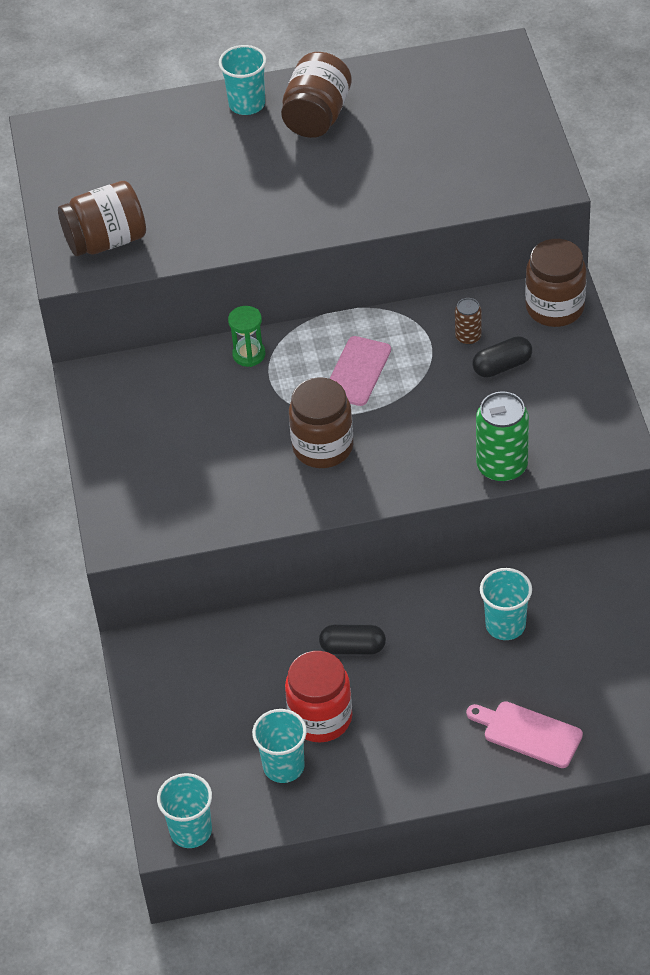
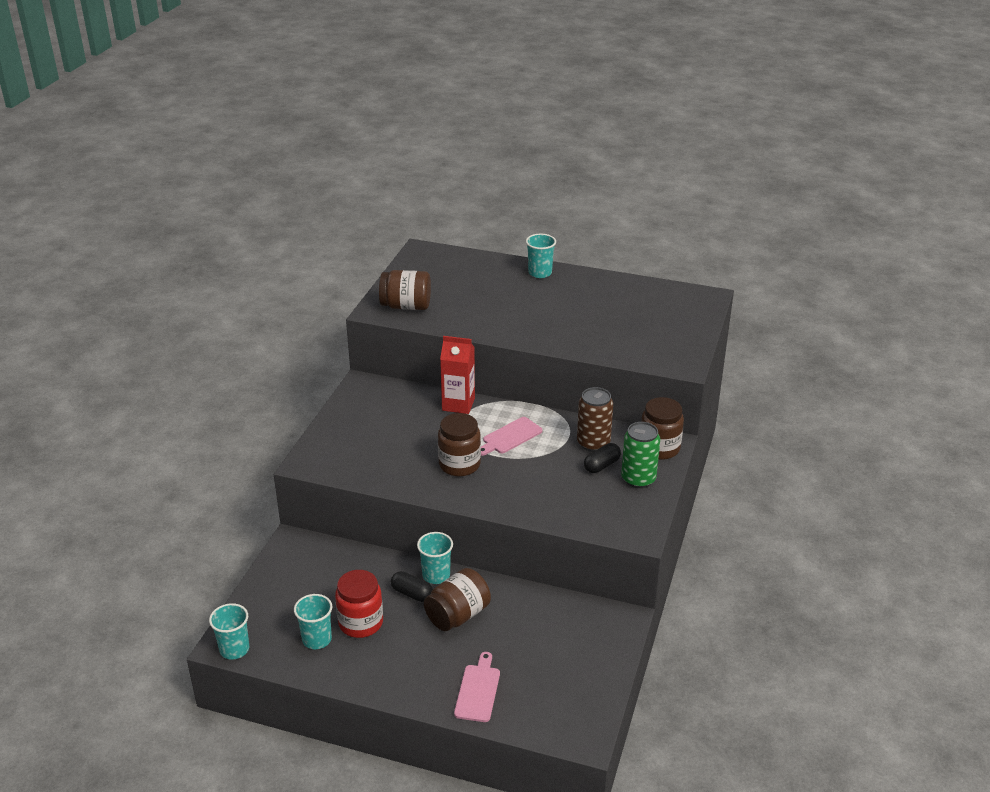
camera: 25 degrees right, 15 degrees down
green hourglass [228,306,265,367] -> red carton [440,336,475,414]
brown jar [281,52,352,138] -> brown jar moved to [424,568,491,631]
brown can [455,298,482,345] -> brown can [577,387,613,452], size x1.87
pink cutting board [466,701,583,768] -> pink cutting board turned 45 degrees clockwise [454,652,500,722]
black capsule [472,336,532,378] -> black capsule turned 45 degrees counterclockwise [584,443,621,473]
green can [476,391,529,483] -> green can moved to [621,422,660,488]
turquoise cup [480,568,532,640] -> turquoise cup moved to [417,532,453,584]

